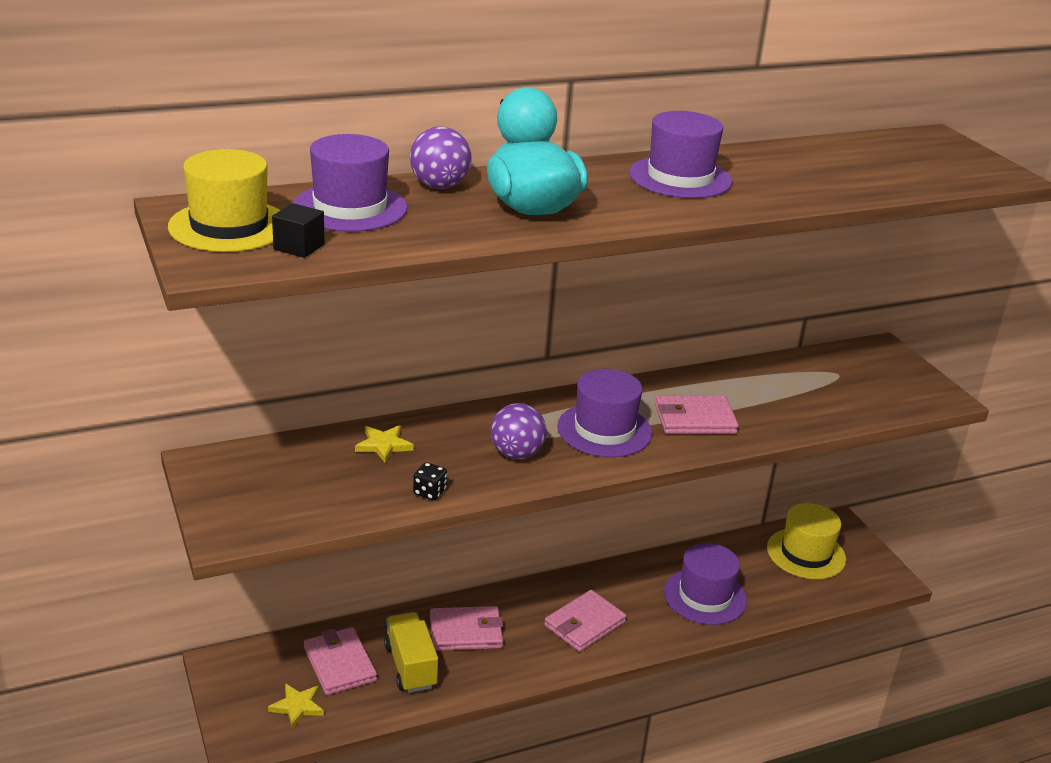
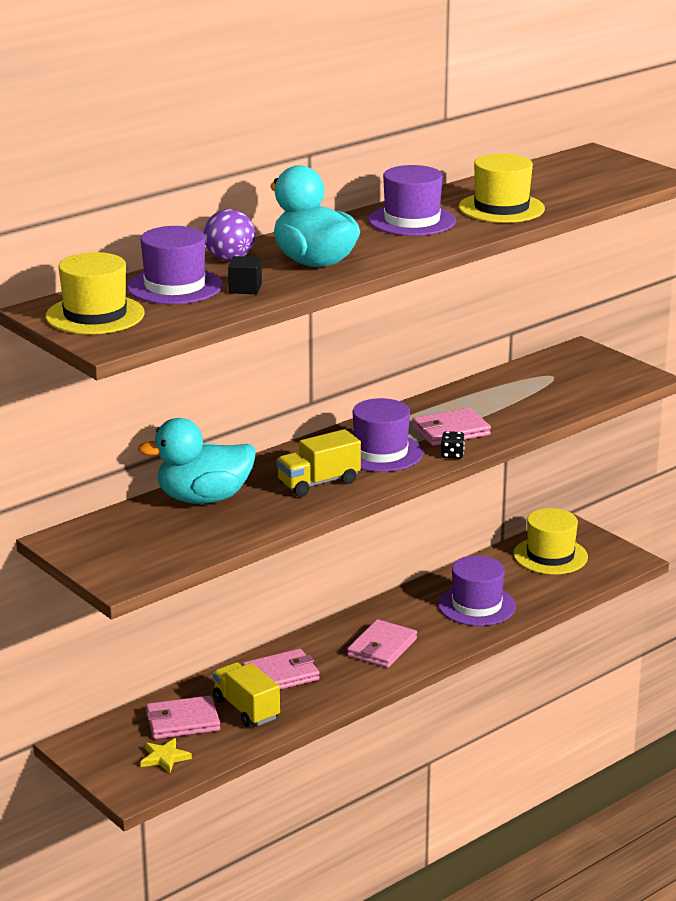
camera: 15 degrees left, 5 degrees down
black cube [272,203,325,258] -> black cube moved to [228,256,262,294]
pink wallet [304,627,377,695] -> pink wallet turned 60 degrees counterclockwise [146,695,220,739]
yellow star [355,426,414,463] -> turquoise duck [137,418,256,504]
black dice [413,462,447,500] -> black dice moved to [441,431,465,459]
purple ball [491,403,546,459] -> yellow truck [276,429,361,497]
none -> yellow hat [459,153,545,223]

